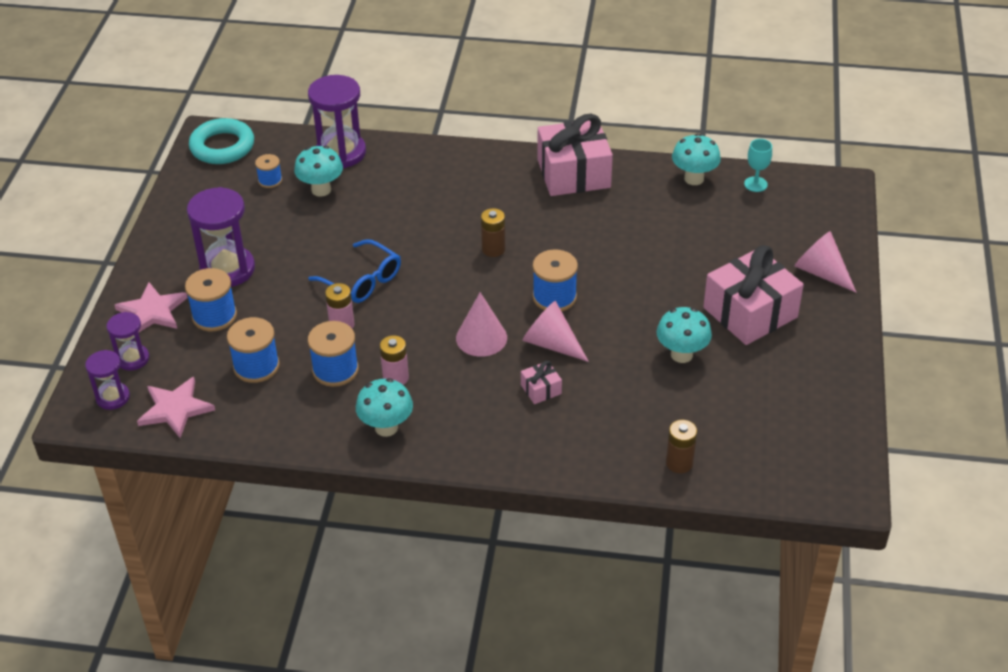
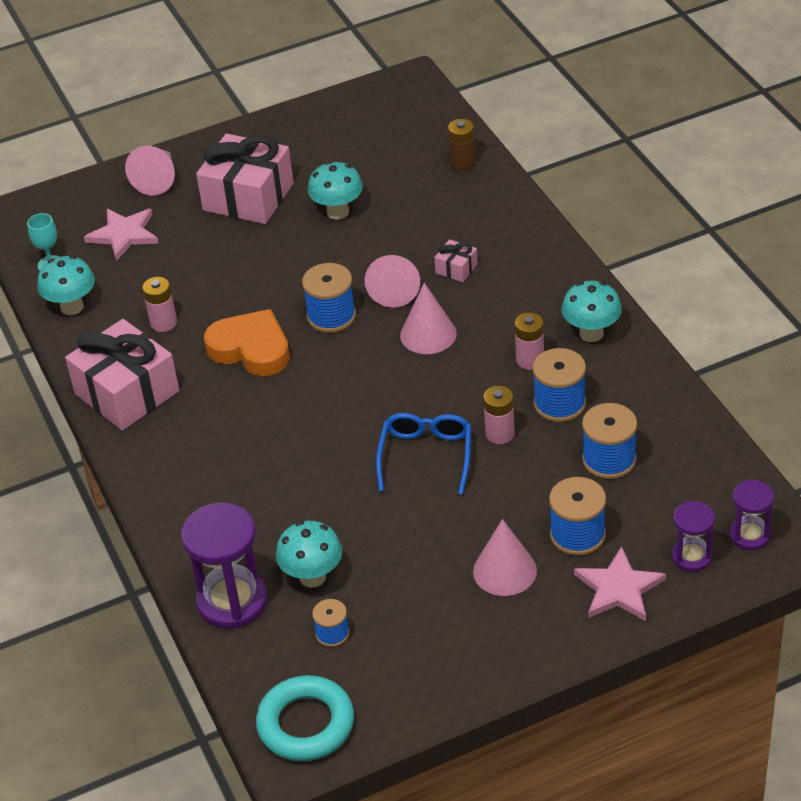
camera: 120 degrees left, 0 degrees up
pink star [137,377,215,438] -> pink star moved to [84,208,159,261]
purple hourglass [187,187,255,287] -> pink cone [473,519,537,596]
brown battery [481,208,505,257] -> none
none -> pink battery [142,277,177,332]
none -> orange heart [204,309,290,376]

